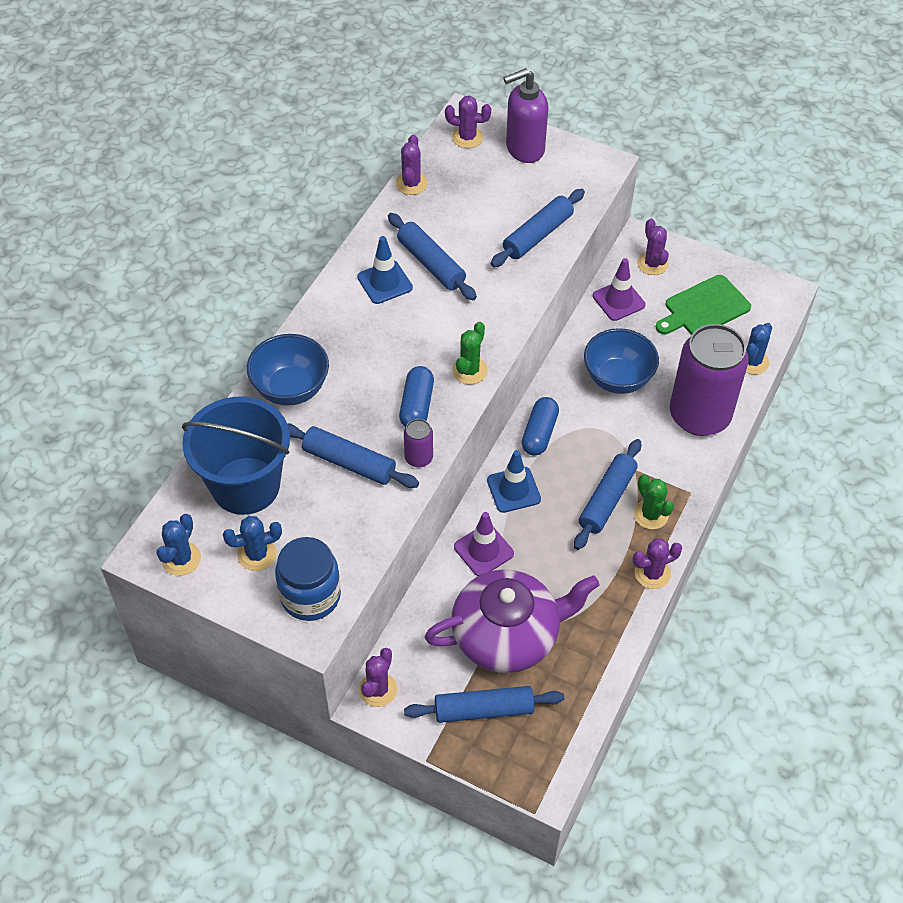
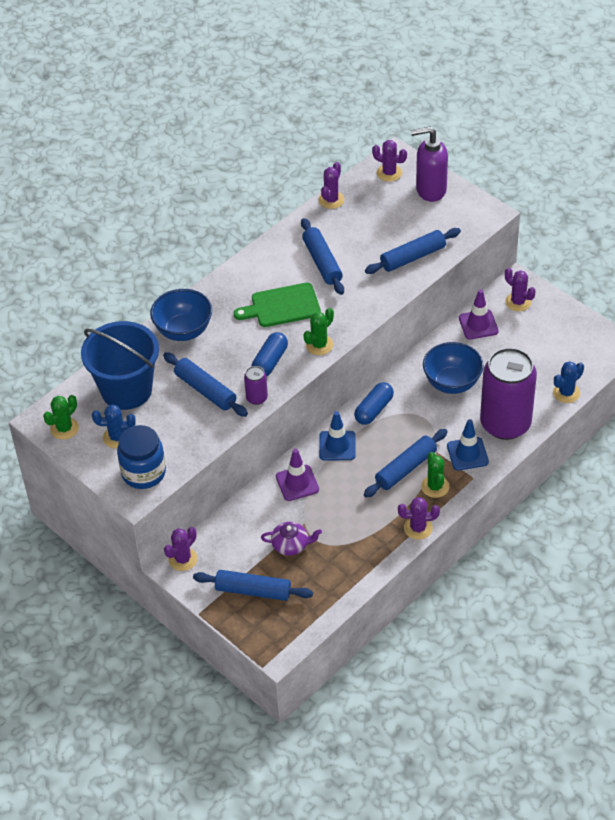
camera: 20 degrees right, 5 degrees down
blue cactus [156,514,201,576] -> green cactus [43,395,79,440]
blue traffic cone [357,236,413,304] -> blue traffic cone moved to [447,419,489,470]
purple teapot [425,569,599,673] -> purple teapot [261,522,322,556], size x0.45
purple cactus [637,219,669,275] -> purple cactus turned 45 degrees counterclockwise [505,268,536,311]
green cutting board [656,275,751,335] -> green cutting board moved to [234,283,321,327]

